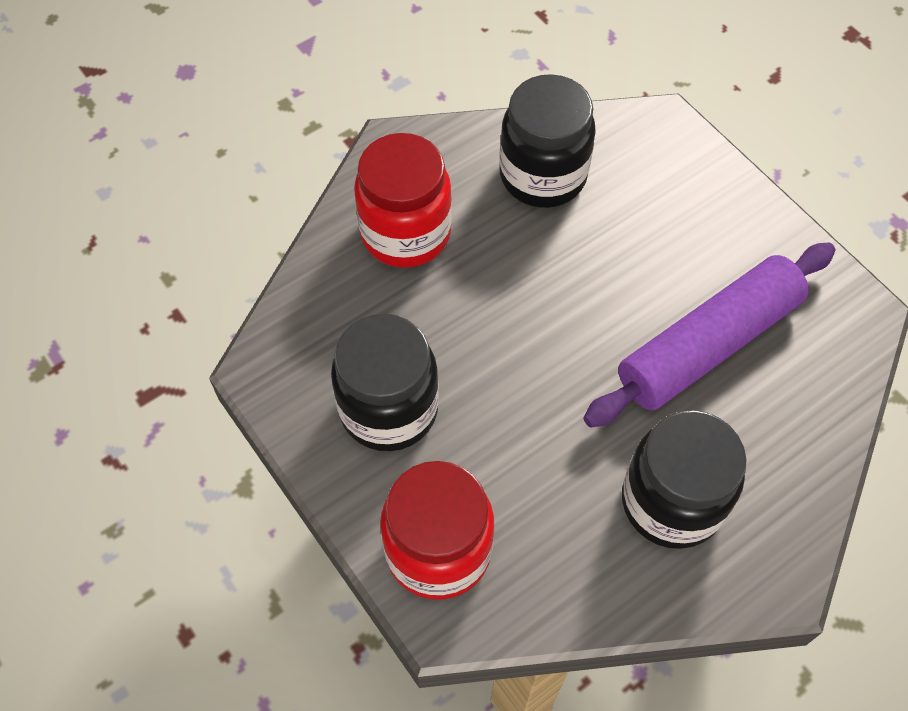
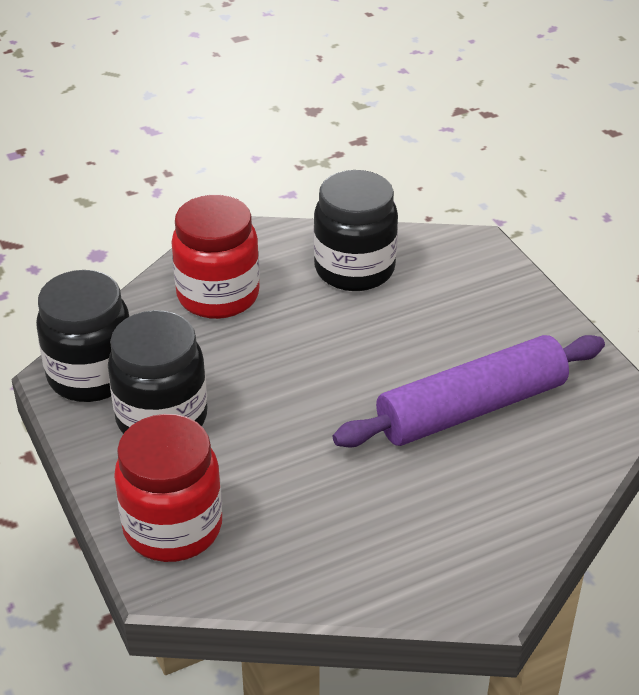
camera: 10 degrees right, 20 degrees down
black jar [622,410,747,549] -> black jar moved to [36,270,129,402]

